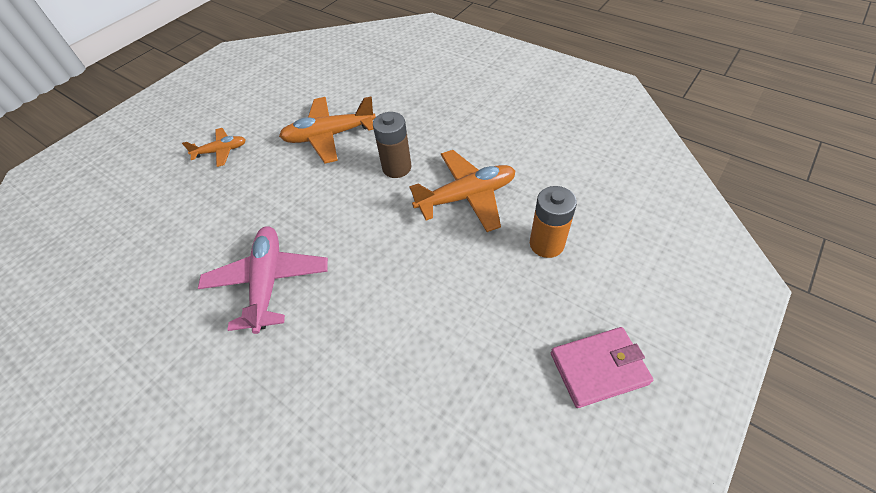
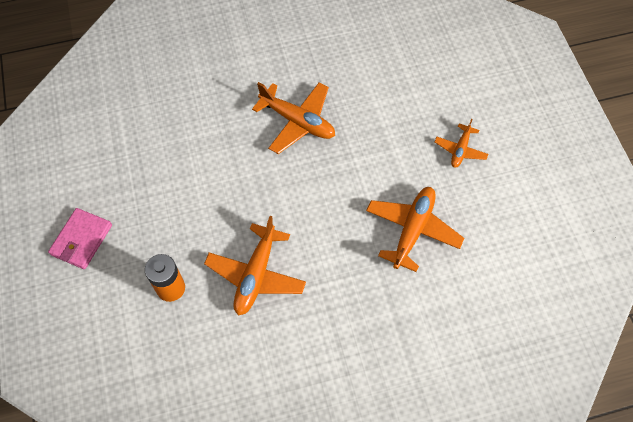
camera: 125 degrees right, 10 degrees up
pink plane [198,226,328,334] -> orange plane [252,82,335,154]
brown battery [373,112,412,178] -> none

